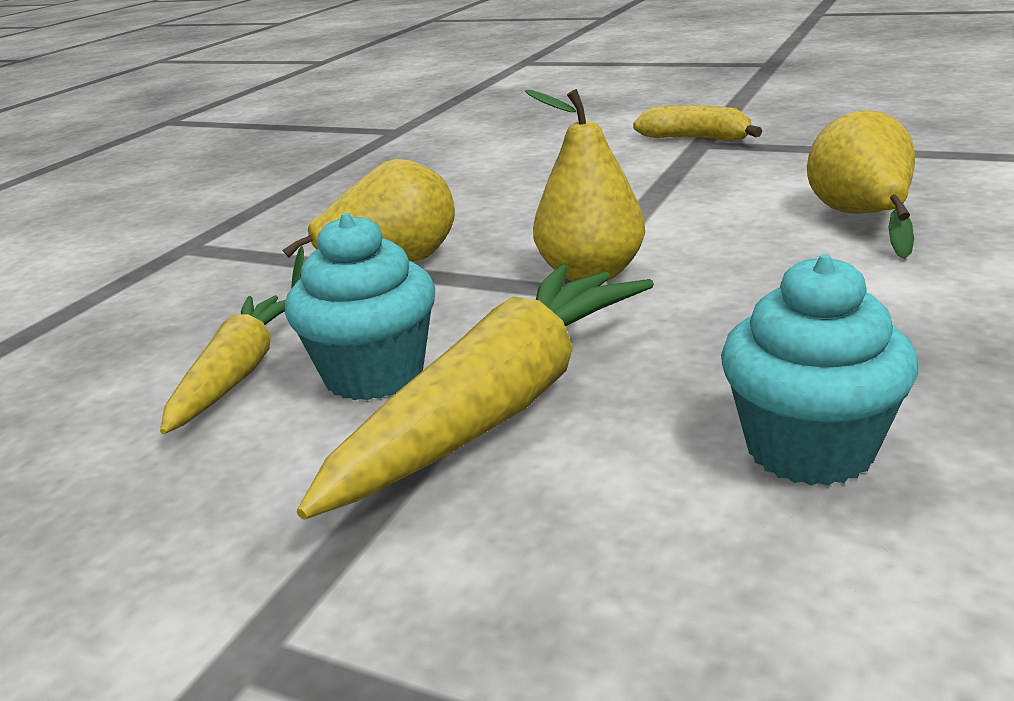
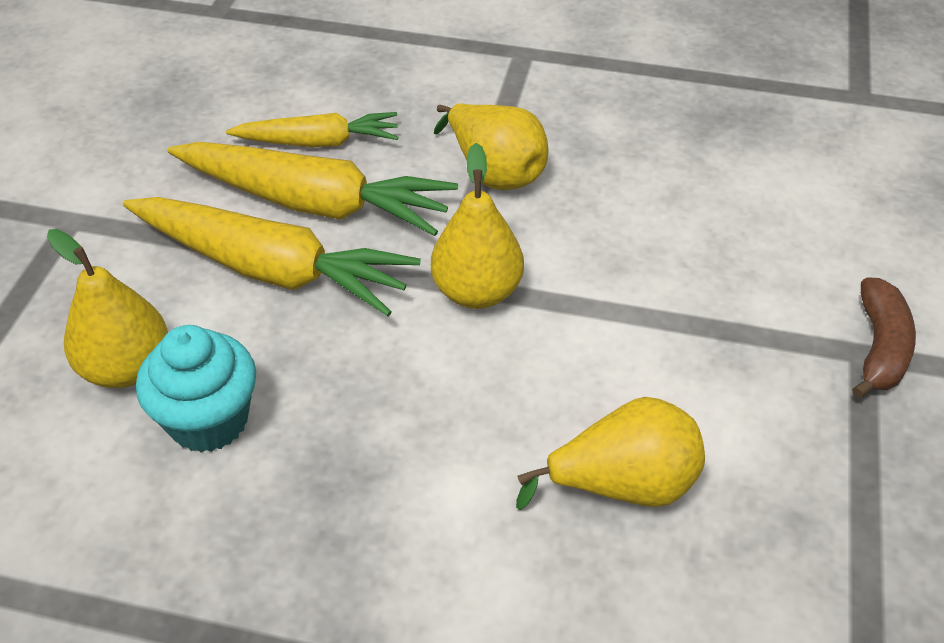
camera: 75 degrees right, 20 degrees up
turquoise cupcake [285,213,435,400] -> yellow carrot [167,142,458,236]
yellow banana [633,105,762,141] -> brown banana [852,277,916,399]
none -> yellow pear [47,229,168,388]

